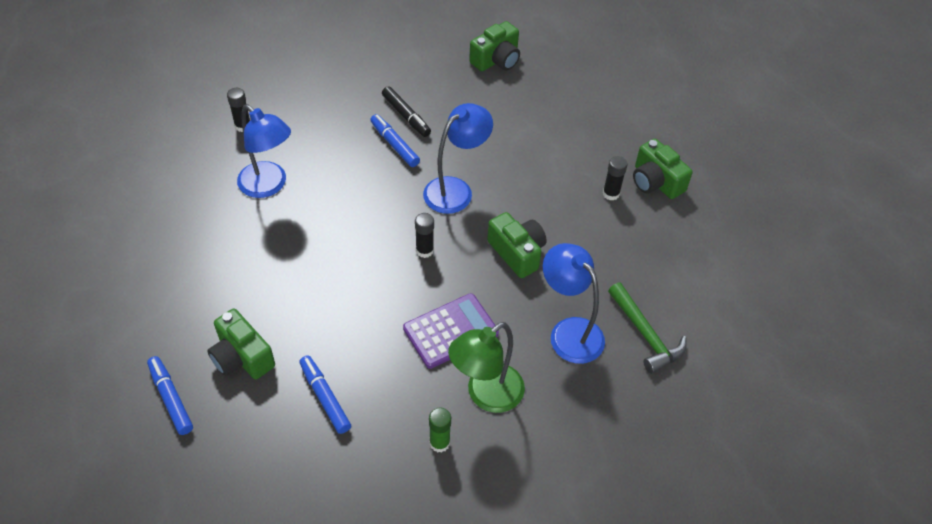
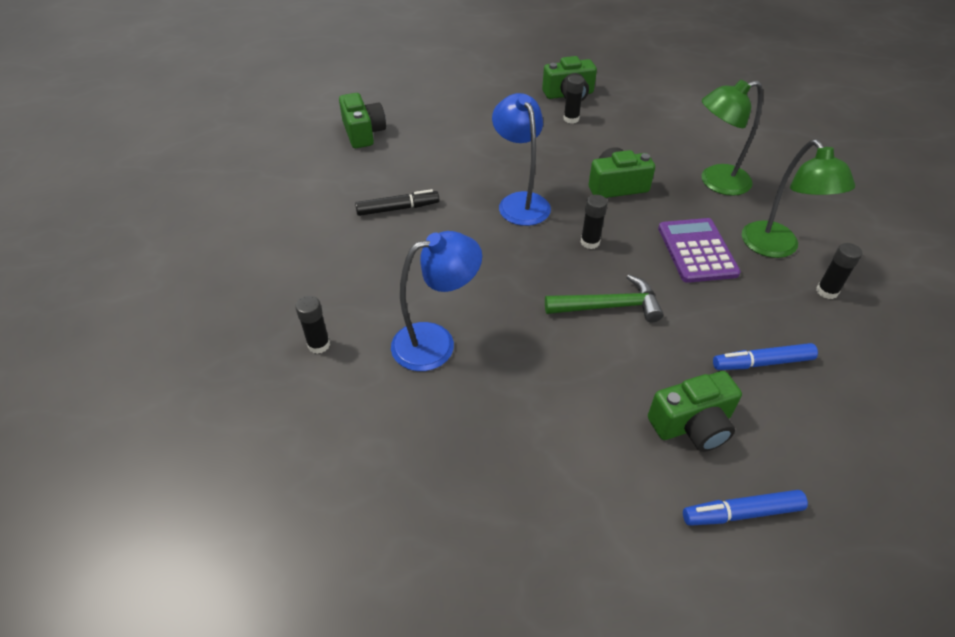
camera: 65 degrees left, 5 degrees down
blue marker [370,114,420,167] -> none
green glue stick [429,408,451,453] -> black glue stick [816,243,862,299]
blue lamp [543,243,605,364] -> green lamp [701,80,763,196]
green hammer [608,282,687,374] -> green hammer moved to [545,275,663,322]

